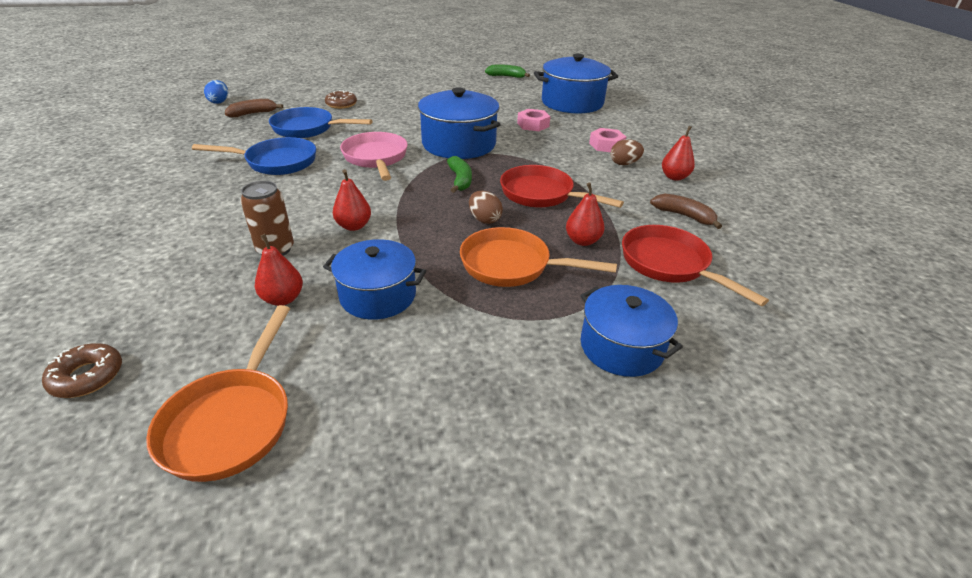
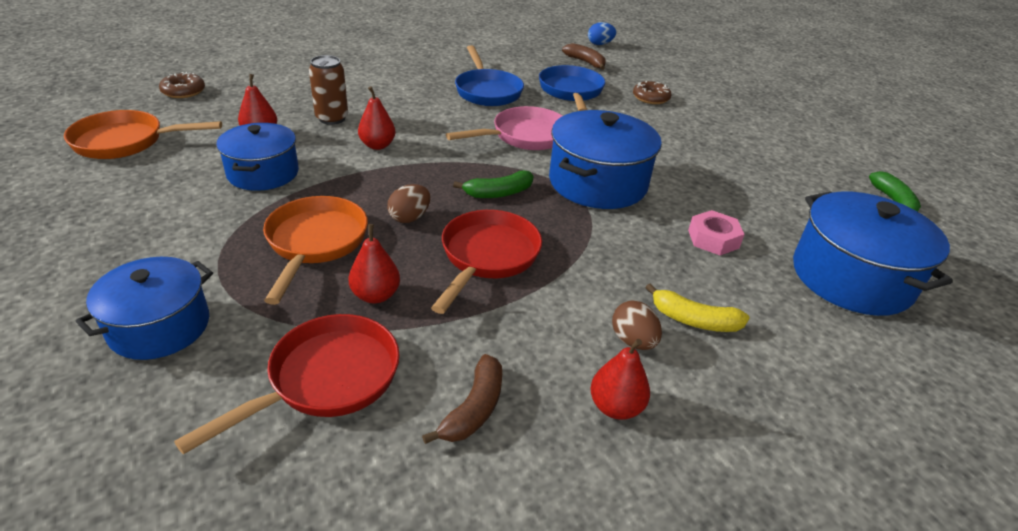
camera: 75 degrees right, 0 degrees up
pink nut [589,128,626,152] -> yellow banana [645,283,750,332]

